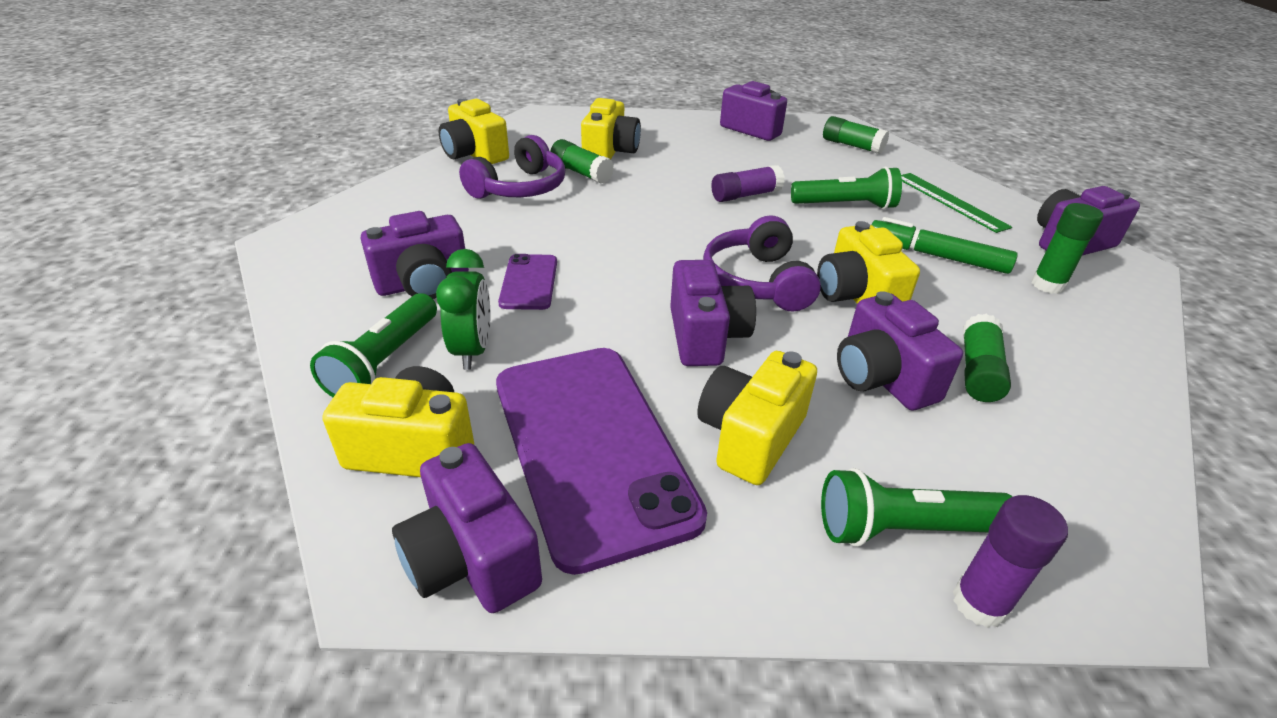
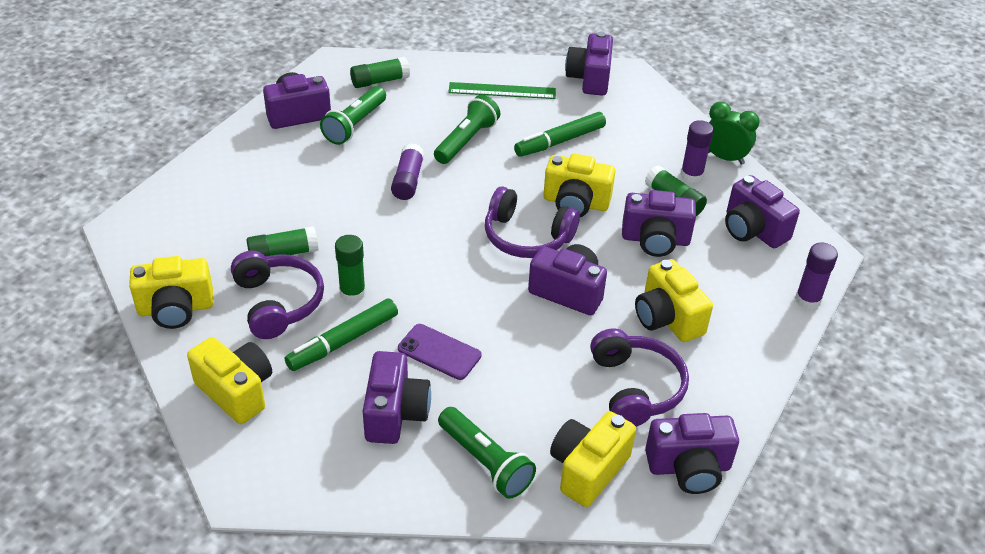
camera: 60 degrees left, 5 degrees up
green clock [436,249,490,370] -> green clock moved to [708,102,760,165]
purple phone [496,348,707,575] -> purple headphones [590,329,689,427]
yellow camera [581,98,641,160] -> yellow camera moved to [187,337,272,424]
green flashlight [821,468,1013,547] -> green flashlight moved to [320,86,386,145]
green glue stick [1032,203,1103,294] -> green glue stick moved to [335,235,366,303]
none -> green marker [285,298,398,371]
none -> purple glue stick [680,120,714,183]
none -> purple camera [725,175,800,248]

